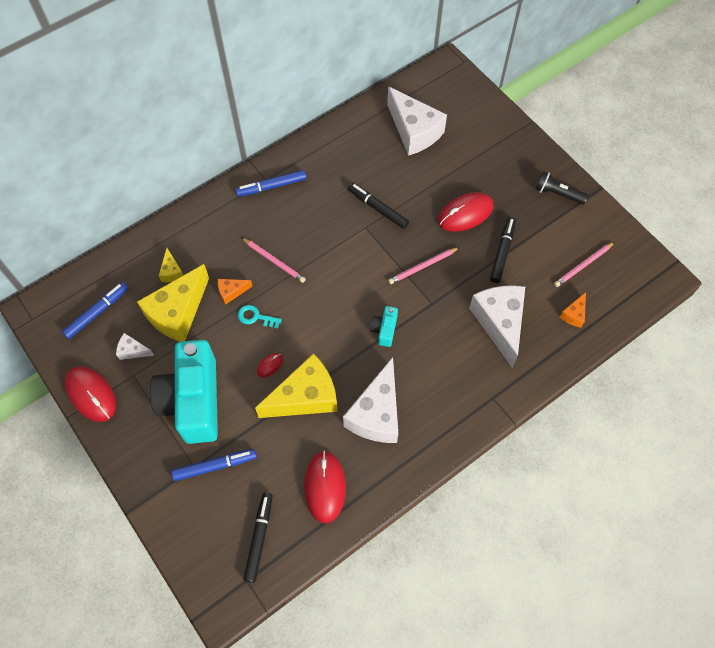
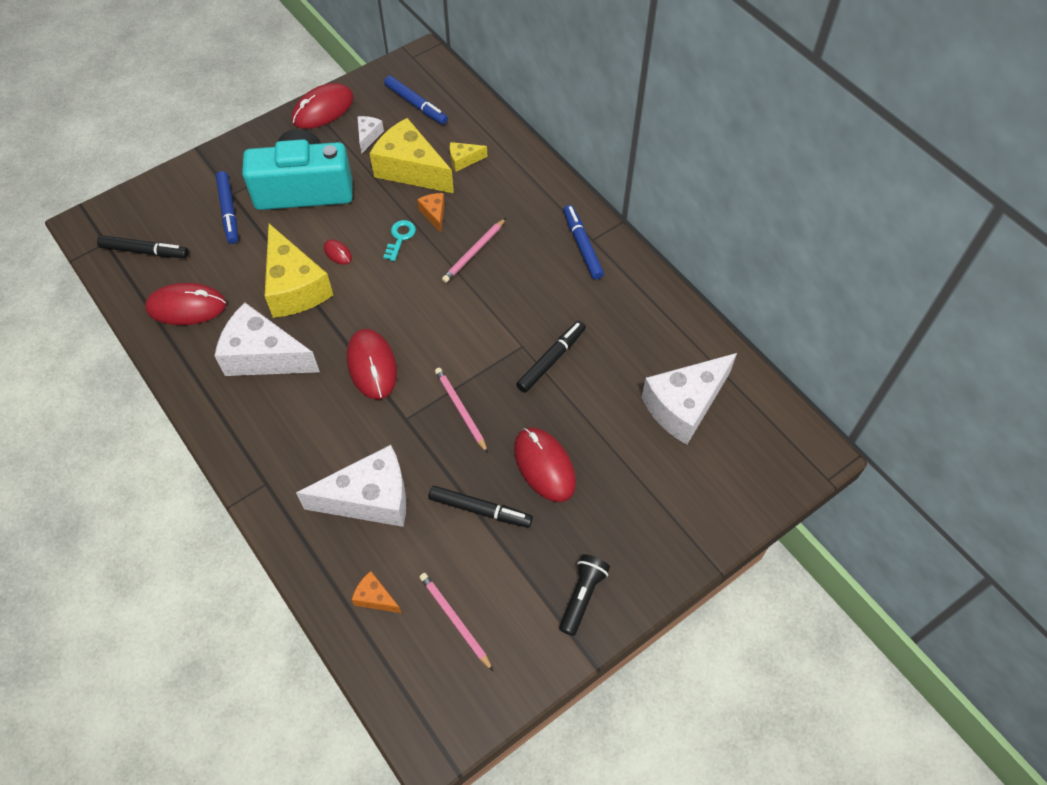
camera: 90 degrees right, 5 degrees down
turquoise camera [371,306,398,347] -> red mouse [347,329,397,400]

